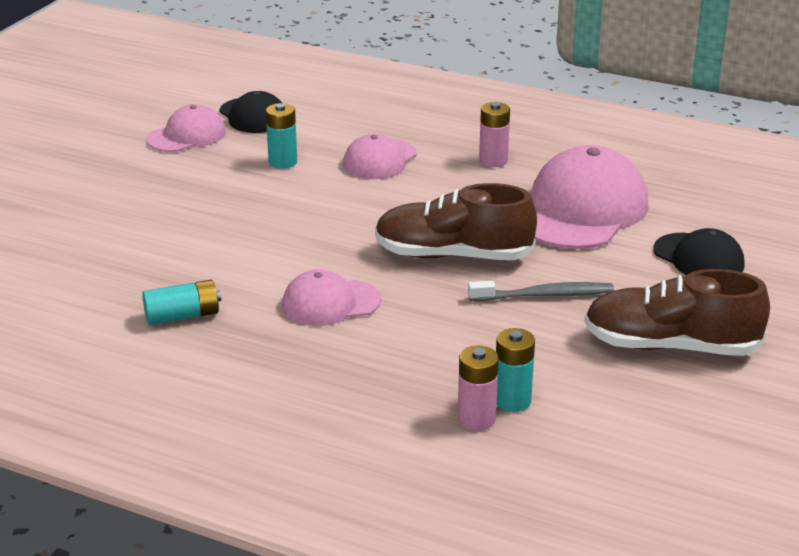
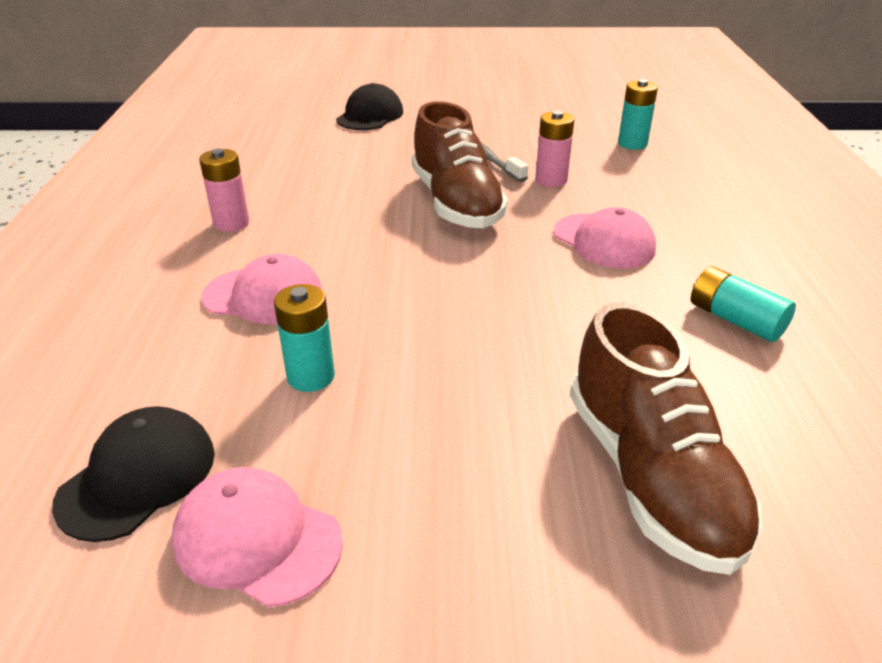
camera: 115 degrees left, 5 degrees up
pink battery [458,346,499,431] -> pink battery moved to [535,111,574,187]
pink cap [531,145,648,249] -> none
brown shoe [584,269,770,356] -> brown shoe moved to [570,302,762,575]

